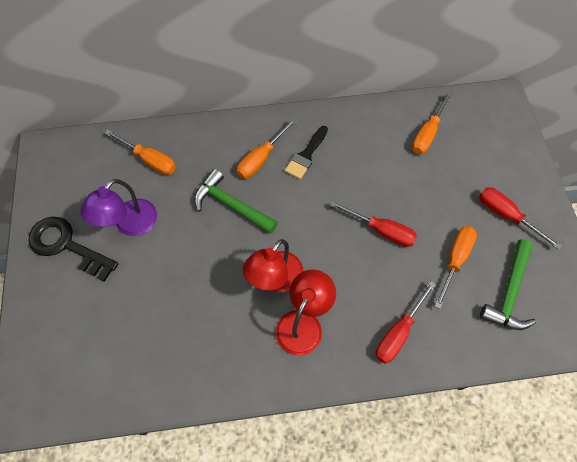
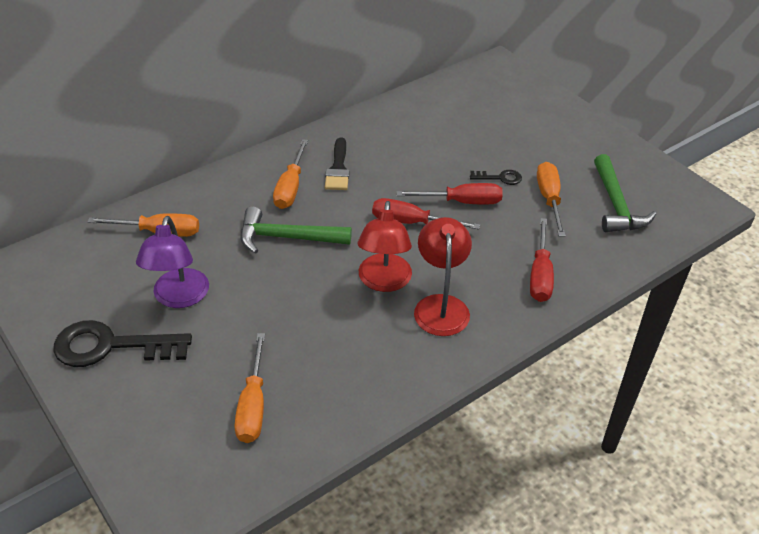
camera: 30 degrees left, 20 degrees down
orange screwdriver [412,92,452,154] -> orange screwdriver moved to [234,333,265,443]
red screwdriver [479,187,562,250] -> red screwdriver moved to [372,198,480,230]
none -> black key [470,170,522,185]

